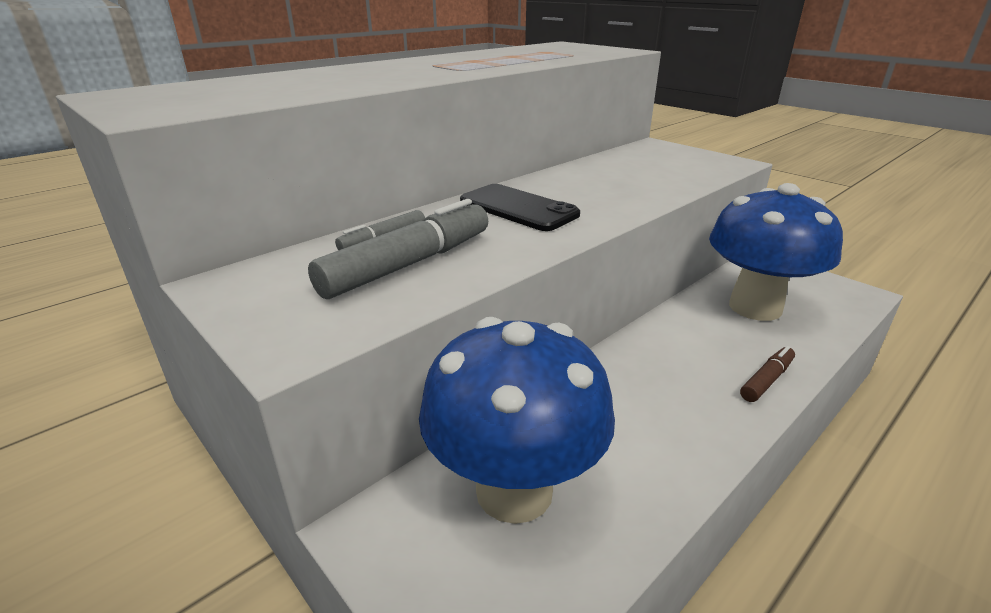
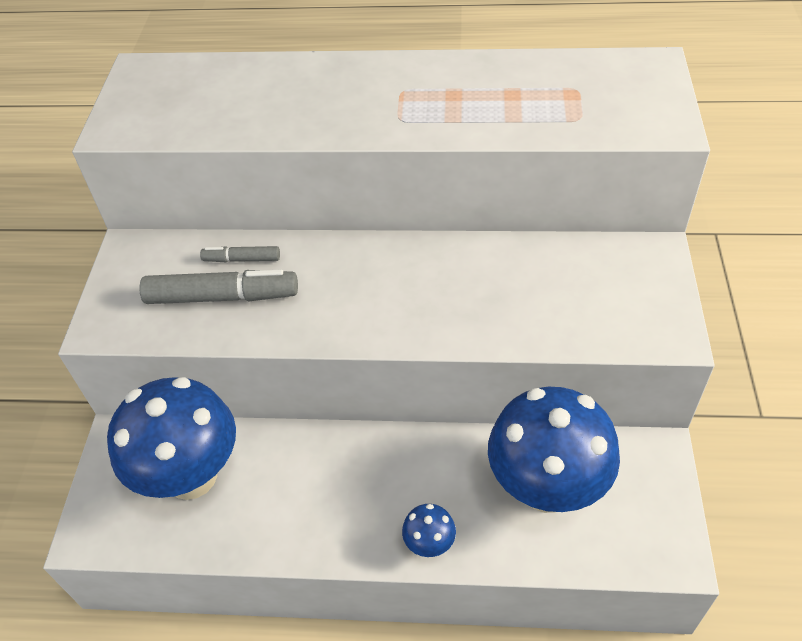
camera: 50 degrees right, 20 degrees up
black phone [460,184,580,231] -> none
brown marker [740,346,795,402] -> blue mushroom [402,504,456,557]

